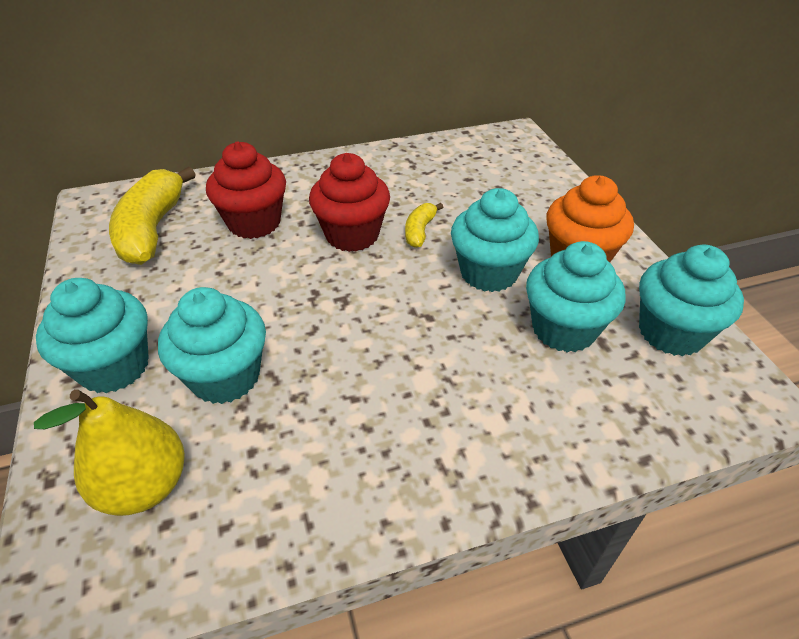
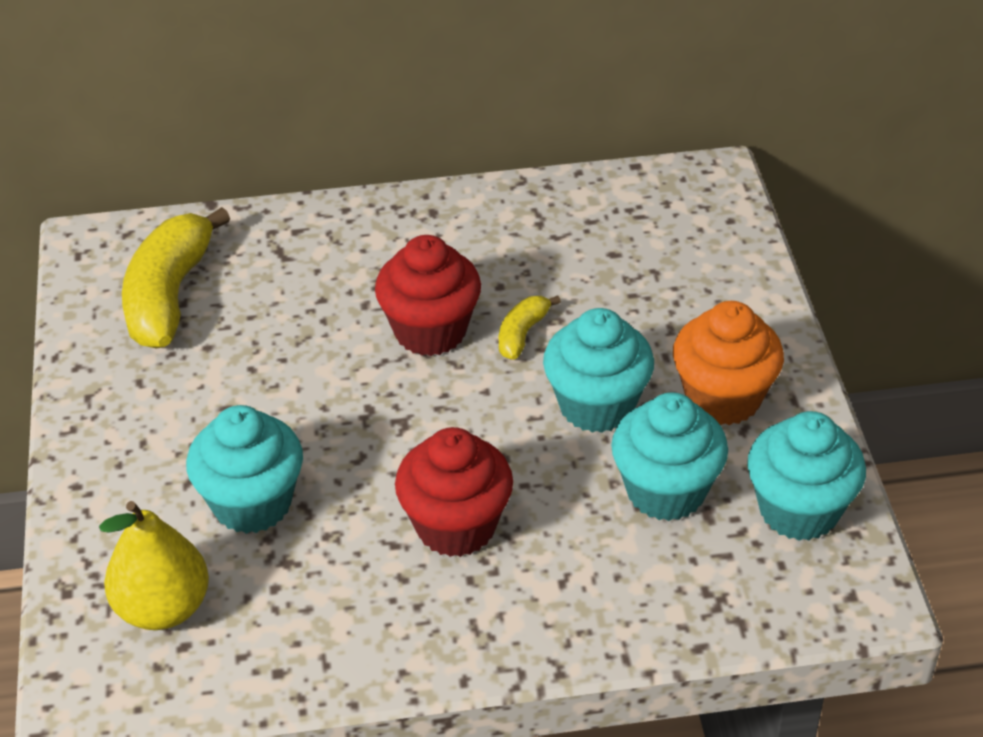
camera: 10 degrees right, 0 degrees up
turquoise cupcake [36,278,149,393] -> none
red cupcake [206,141,286,239] -> red cupcake moved to [395,427,513,557]

